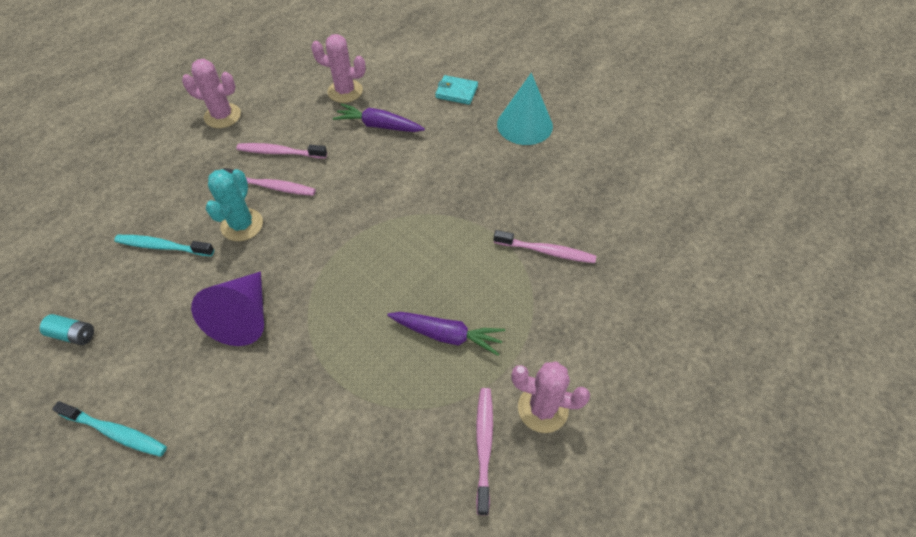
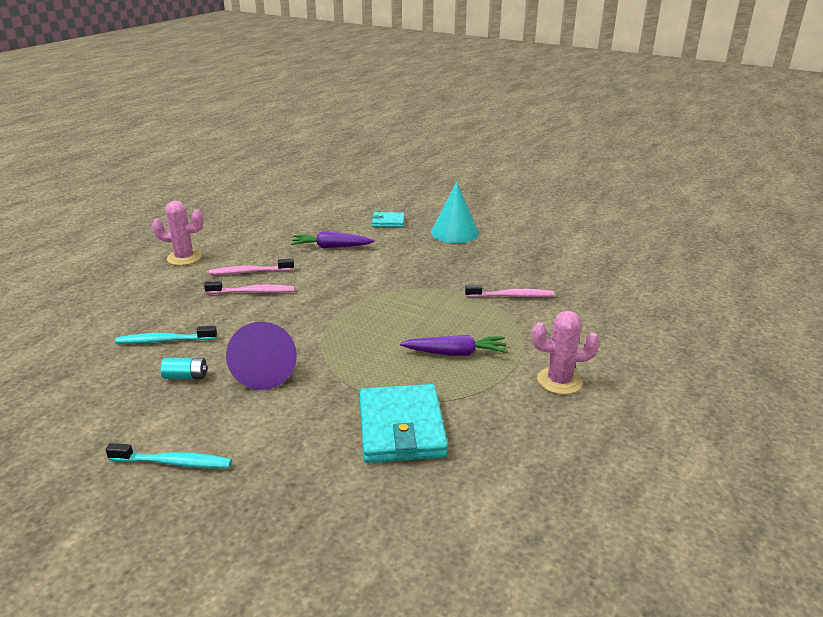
camera: 15 degrees left, 25 degrees down
turquoise battery [40,314,94,345] -> turquoise battery moved to [161,358,208,379]
turquoise cactus [206,169,263,241] -> none
pink cactus [311,34,366,103] -> none
pink toothbrush [476,388,493,515] -> none
none -> turquoise wallet [359,384,448,463]

